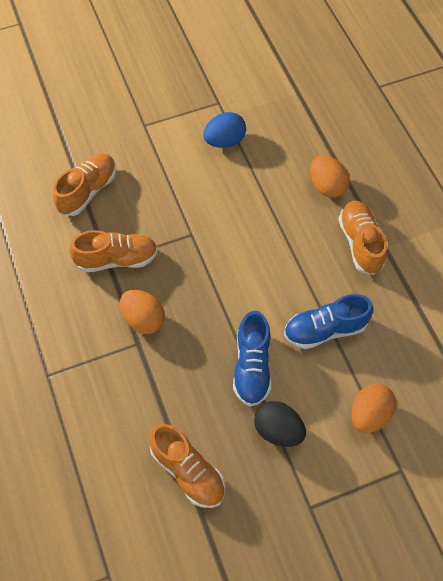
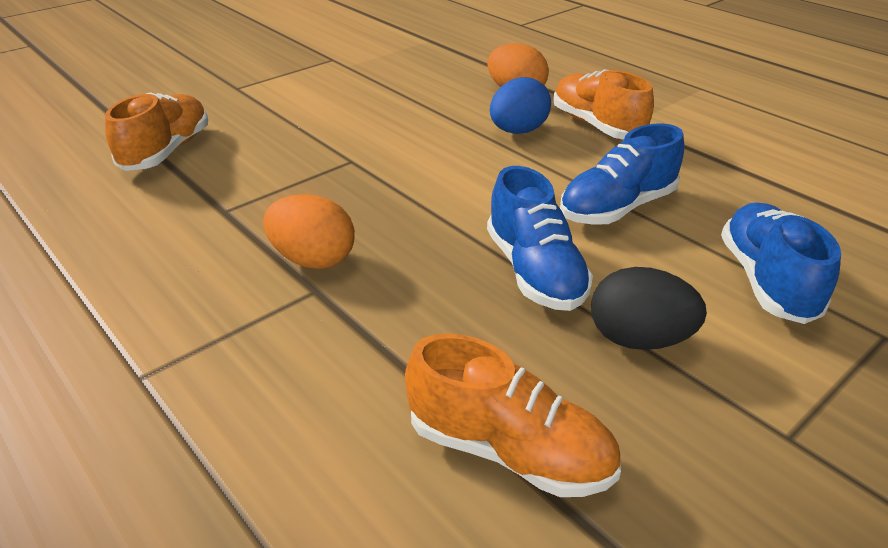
camera: 20 degrees left, 25 degrees down
orange shoe [69,230,158,272] -> none
blue egg [203,112,246,148] -> blue egg moved to [490,77,551,134]
orange egg [351,384,396,433] -> blue shoe [721,202,841,324]

